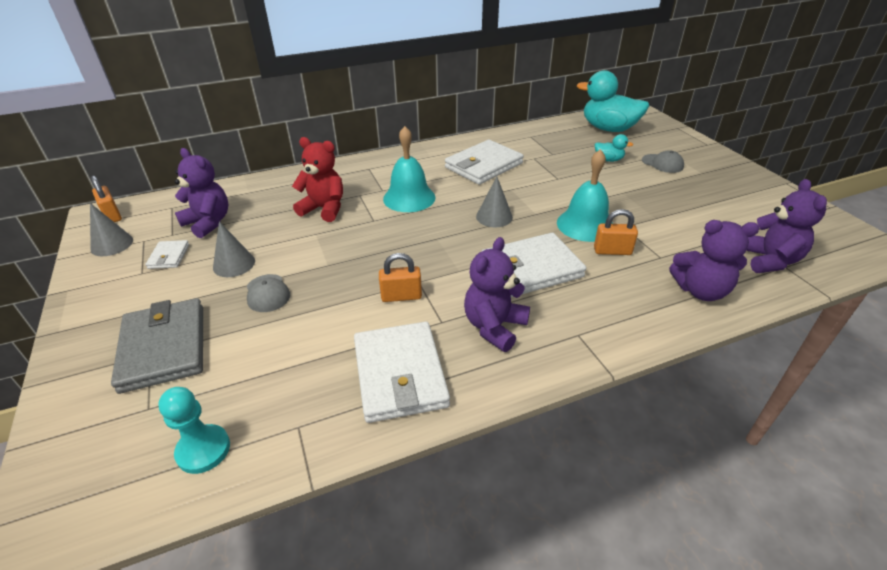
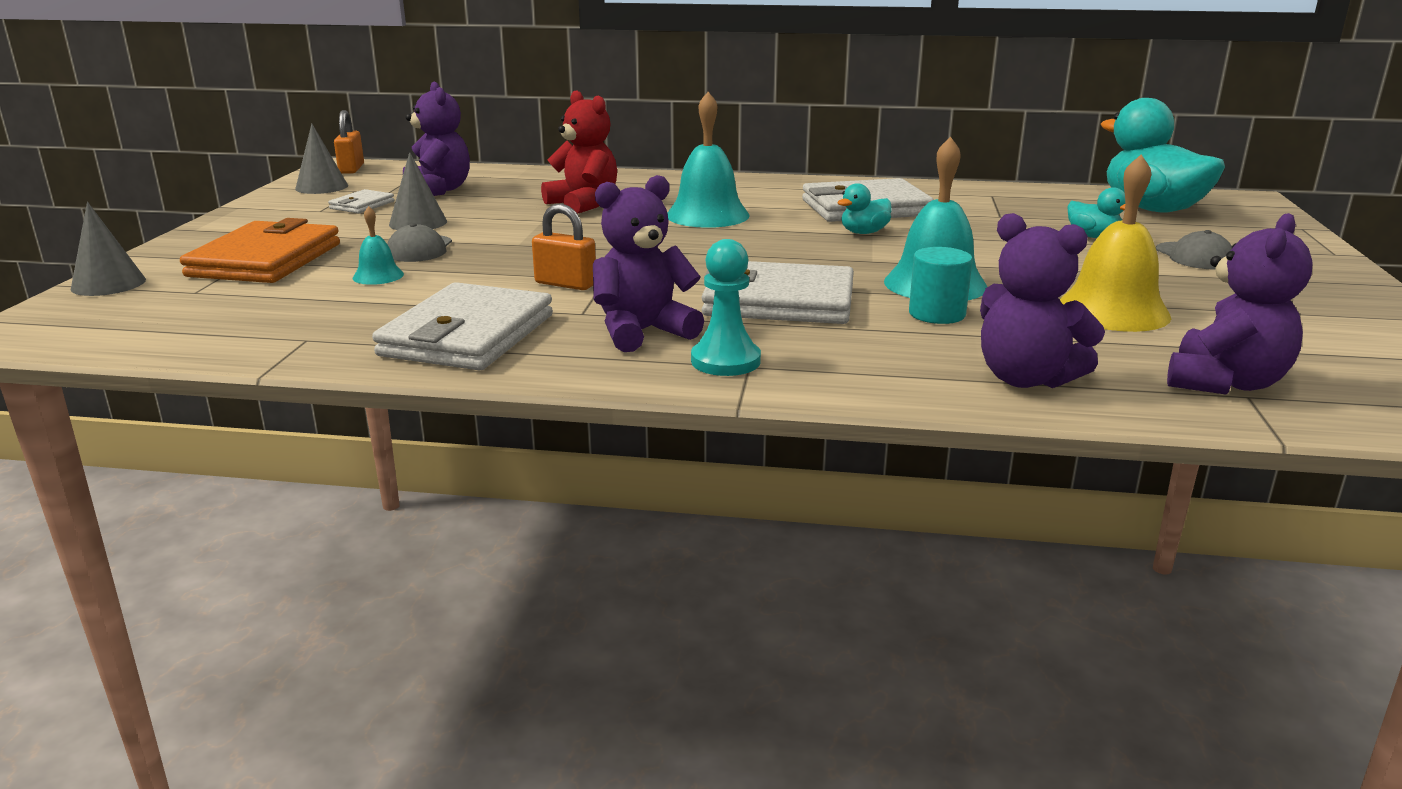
camera: 30 degrees right, 15 degrees down
grey wallet [111,298,203,394] -> orange wallet [180,218,340,283]
turquoise pawn [158,387,230,474] -> turquoise pawn moved to [691,239,761,376]
grey cone [476,177,513,227] -> grey cone moved to [71,202,146,296]
orange padlock [594,209,638,255] -> turquoise cylinder [909,247,973,324]
none -> turquoise bell [353,206,404,285]
none -> turquoise duck [837,183,892,234]
none -> yellow bell [1059,154,1171,332]

